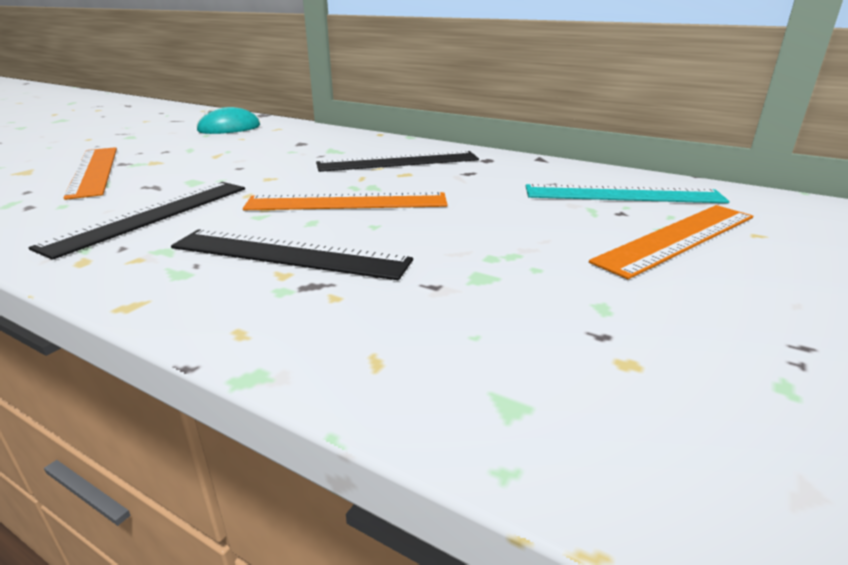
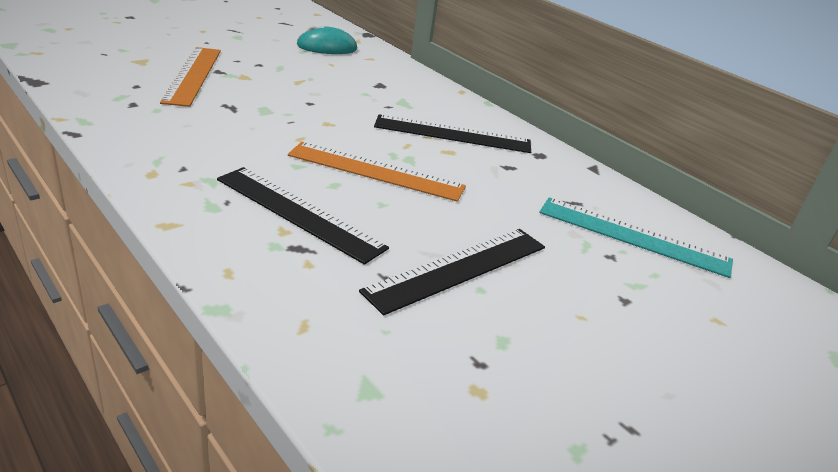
camera: 15 degrees right, 5 degrees up
black ruler [29,182,245,260] -> black ruler moved to [359,229,545,315]
orange ruler [589,205,753,279] -> none

